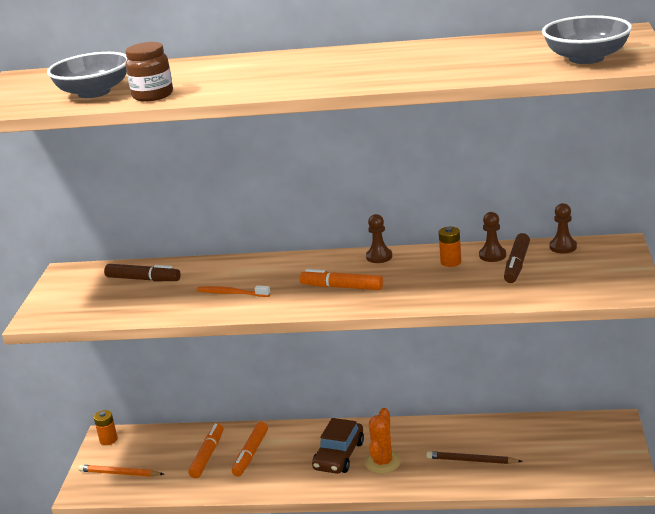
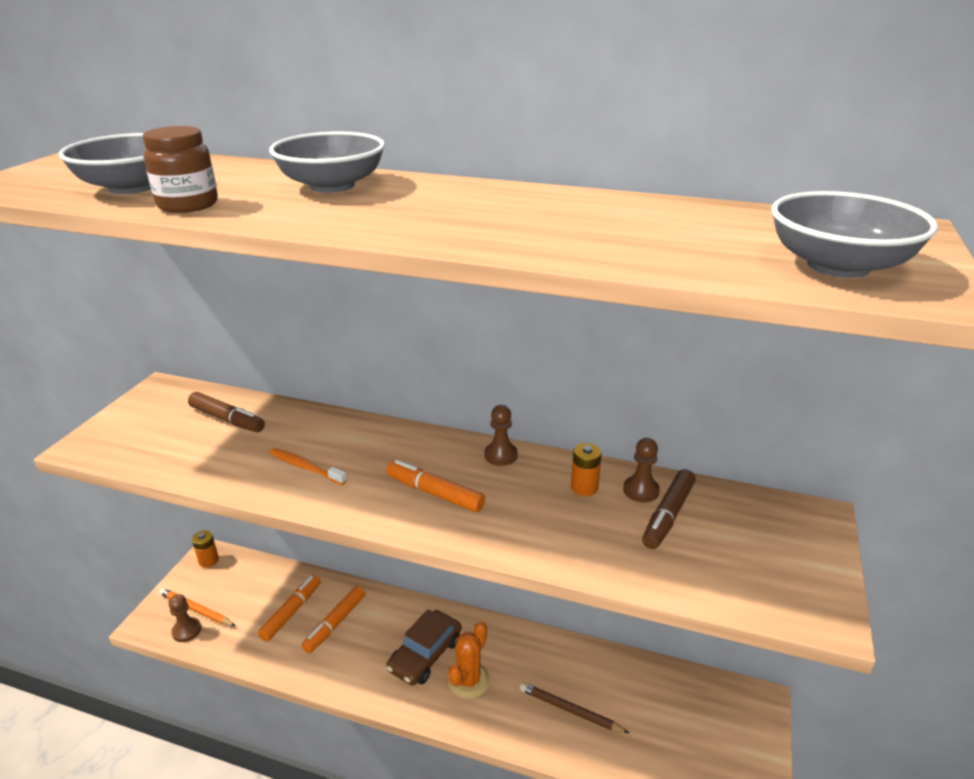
camera: 10 degrees right, 5 degrees up
brown pawn [550,203,577,253] -> brown pawn moved to [169,594,201,642]
none -> grey bowl [269,132,385,193]

